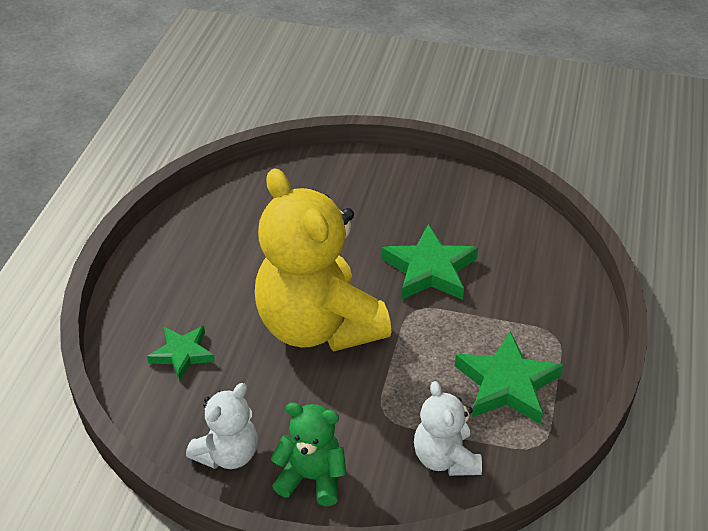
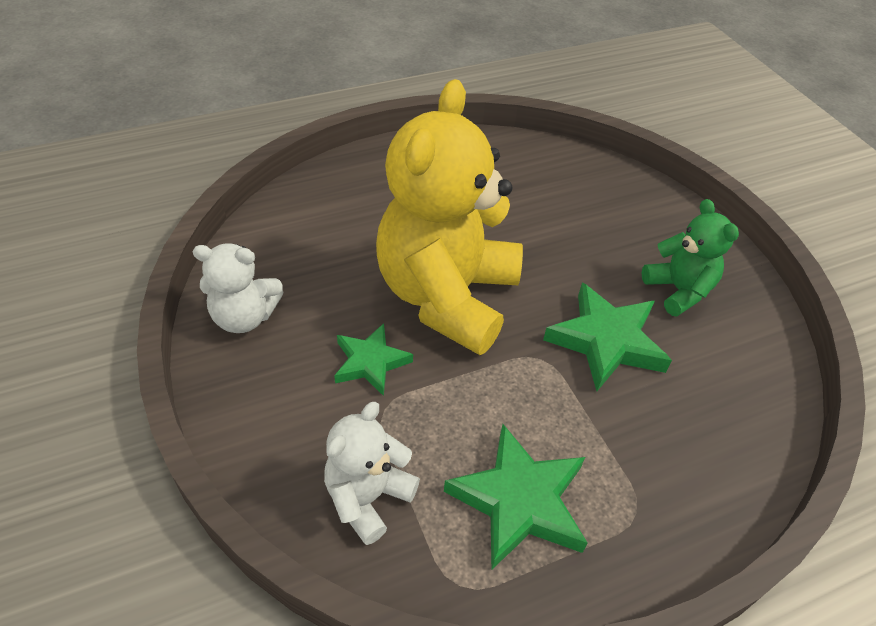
camera: 50 degrees right, 5 degrees up
green star [147,326,215,381] -> green star moved to [334,323,413,396]
green teddy bear [271,402,347,506] -> green teddy bear moved to [642,199,739,316]

